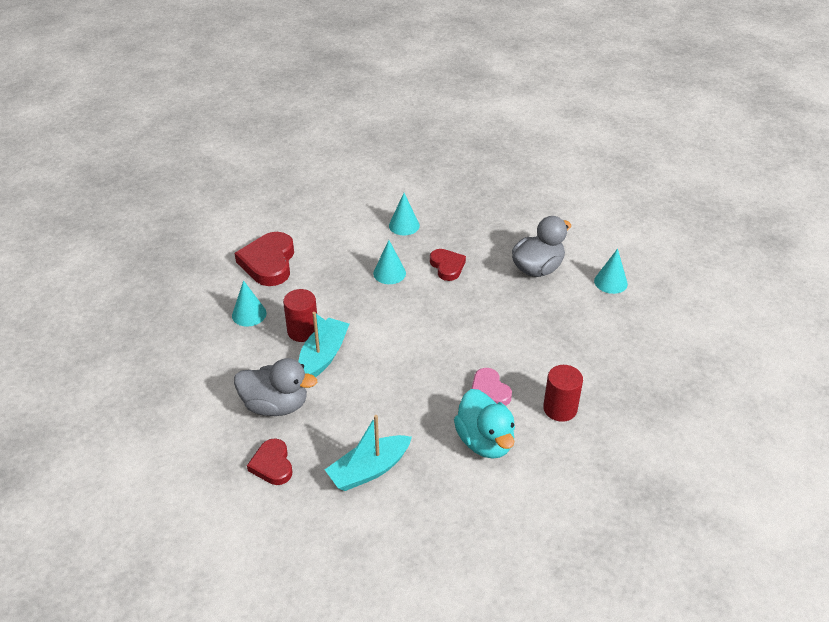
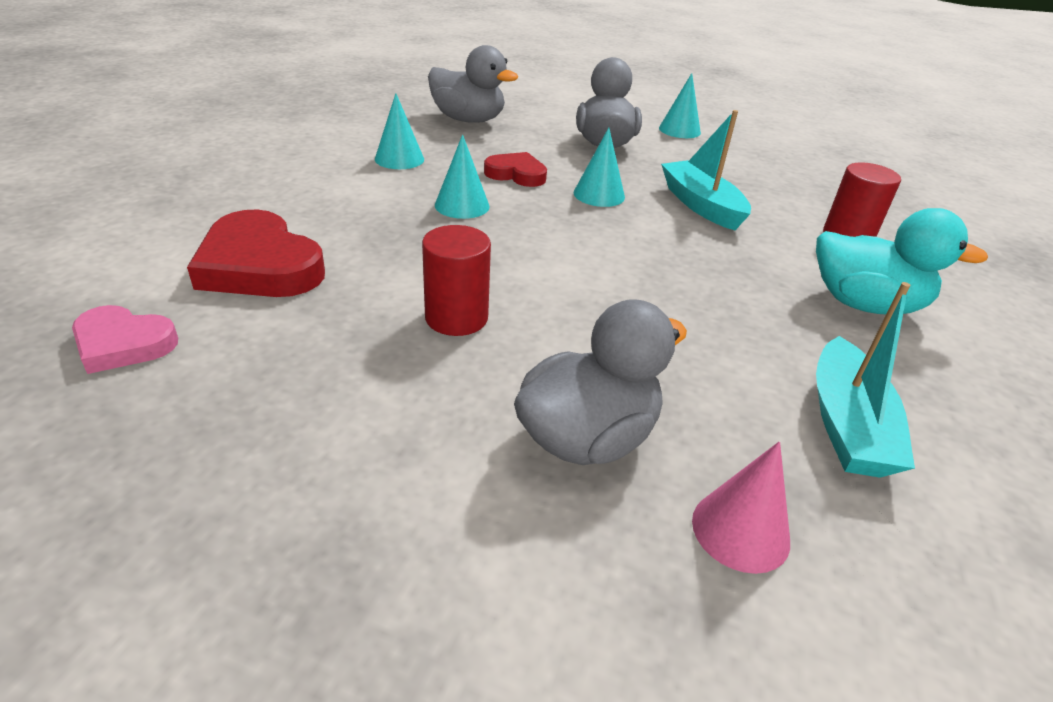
camera: 50 degrees left, 5 degrees down
turquoise cone [232,280,267,327] -> turquoise cone moved to [574,128,625,207]
red heart [247,438,292,485] -> pink cone [692,441,790,574]
turquoise boat [299,312,349,377] -> turquoise boat moved to [661,110,751,230]
pink heart [471,368,512,406] -> pink heart moved to [72,305,178,374]
none -> grey duck [428,45,518,123]

